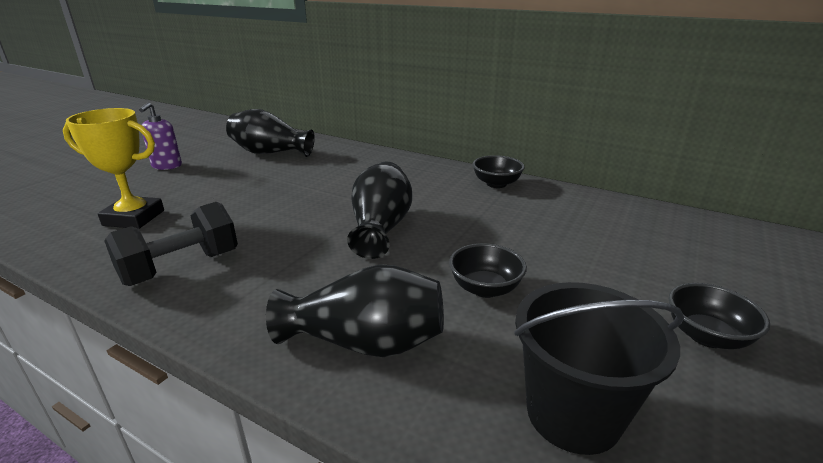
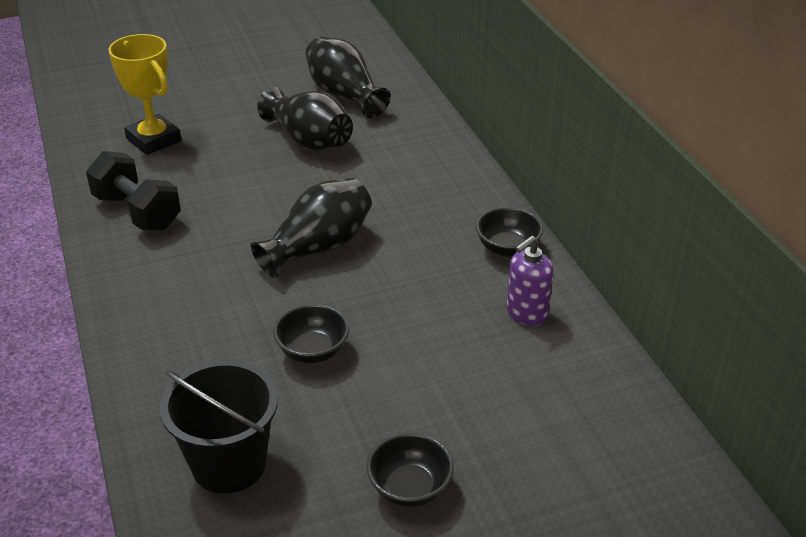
camera: 40 degrees right, 10 degrees up
black dumbbell [104,202,238,286] -> black dumbbell turned 45 degrees clockwise [86,151,181,231]
purple soap dispenser [139,102,182,170] -> purple soap dispenser moved to [507,236,554,326]
black vase [266,264,444,357] -> black vase moved to [257,87,353,151]

